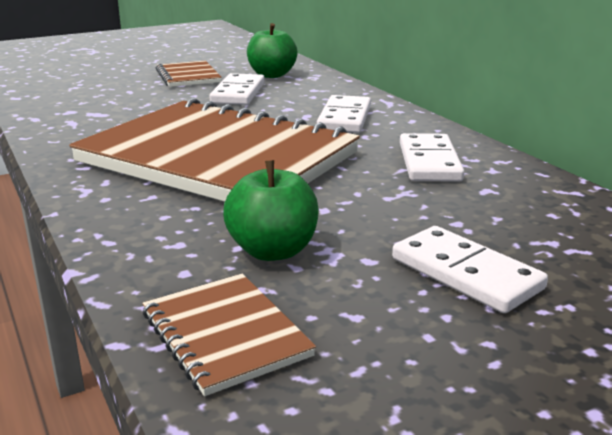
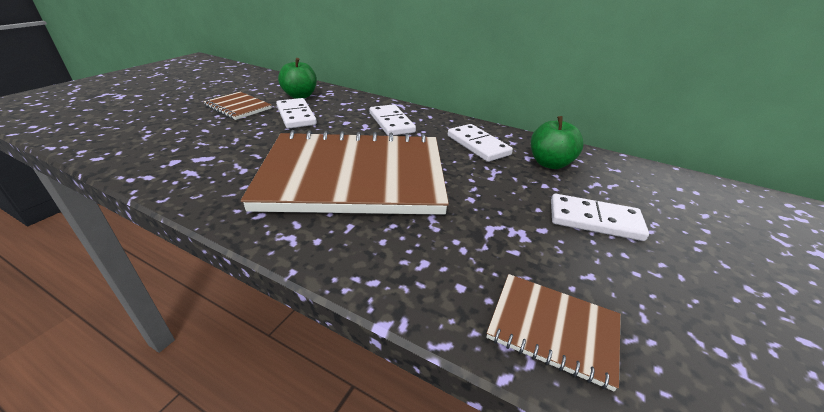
camera: 35 degrees left, 10 degrees up
green apple [223,160,319,261] -> green apple moved to [531,116,583,169]

